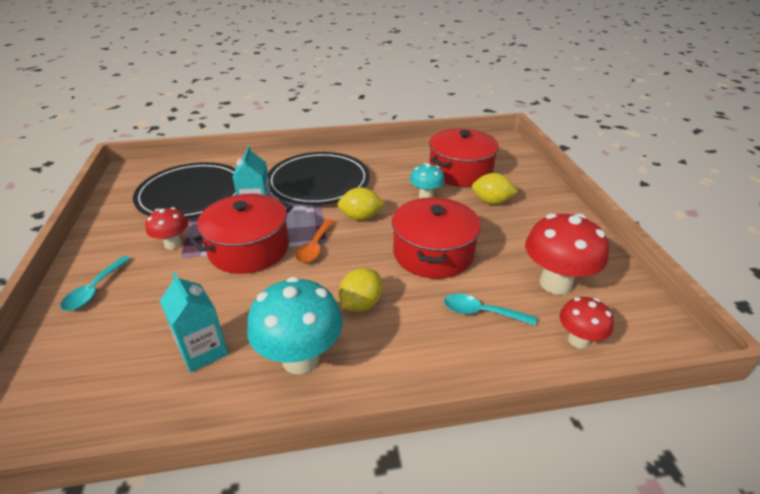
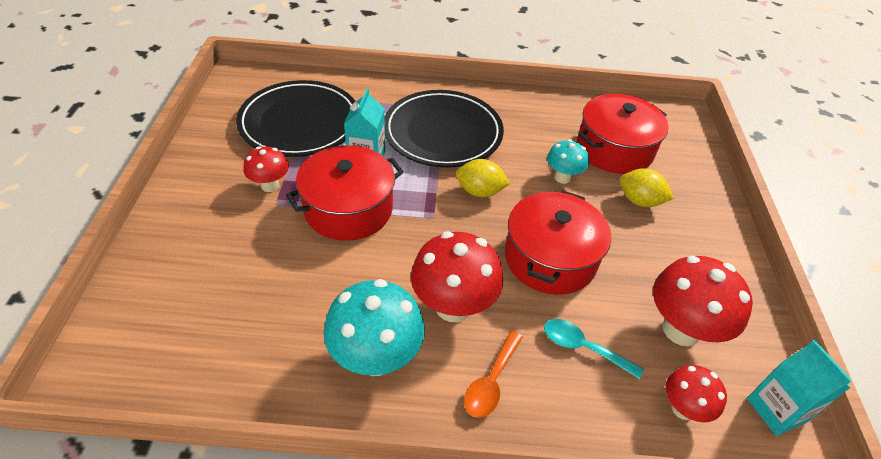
camera: 10 degrees right, 10 degrees up
turquoise spoon [60,256,131,311] -> none
turquoise carton [160,272,228,372] -> turquoise carton moved to [747,340,852,436]
orange spoon [295,219,335,263] -> orange spoon moved to [464,331,523,418]
yellow lemon [339,268,382,312] -> red mushroom [411,231,503,322]

